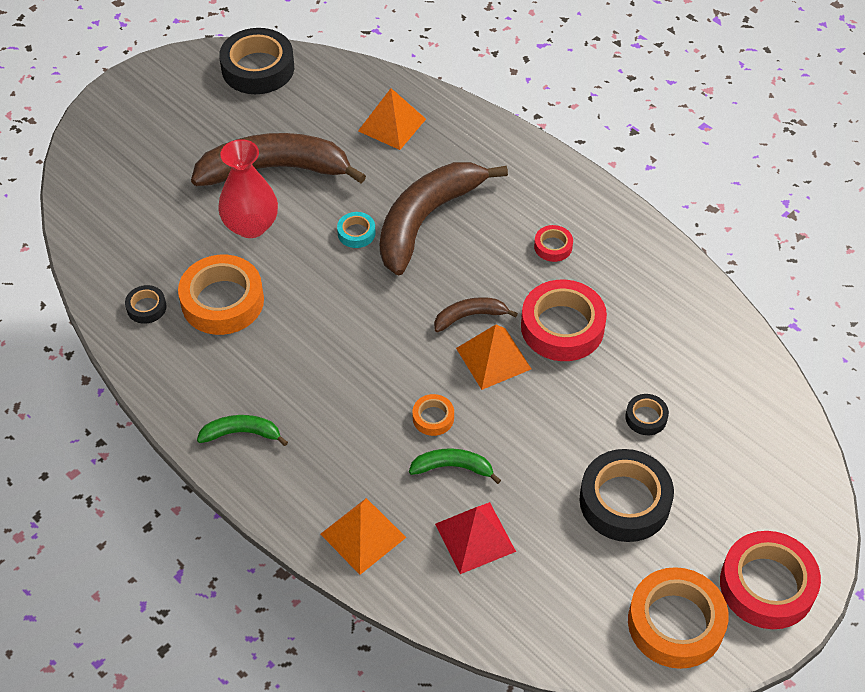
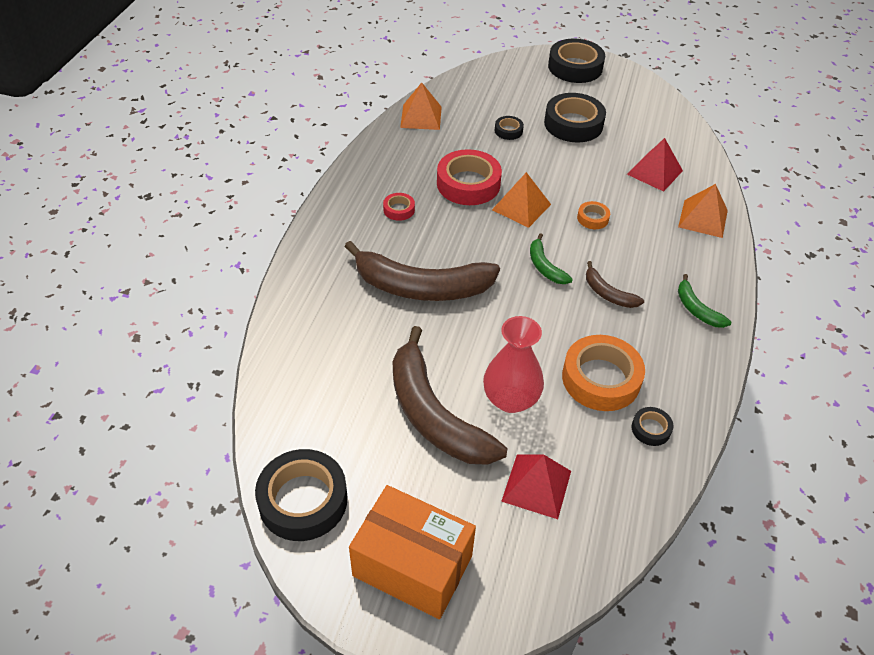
camera: 120 degrees left, 5 degrees down
turquoise tape [337,212,376,248] -> none
orange pyramid [358,88,426,150] -> orange pyramid moved to [400,82,442,130]
green banana [409,448,501,484] -> green banana moved to [530,233,573,284]
brown banana [434,297,518,332] -> brown banana moved to [586,261,644,308]
orange tape [628,567,729,669] -> none
red tape [720,531,821,629] -> black tape [548,39,605,83]
none -> orange box [349,485,476,619]
none -> red pyramid [501,455,571,519]

